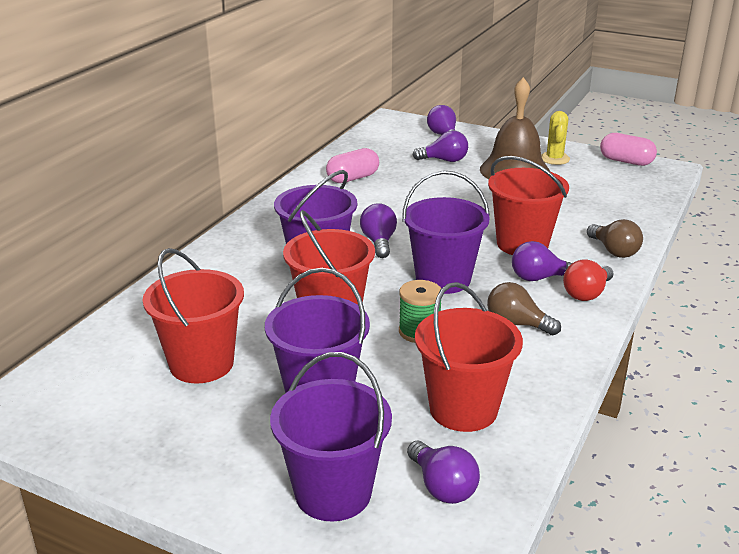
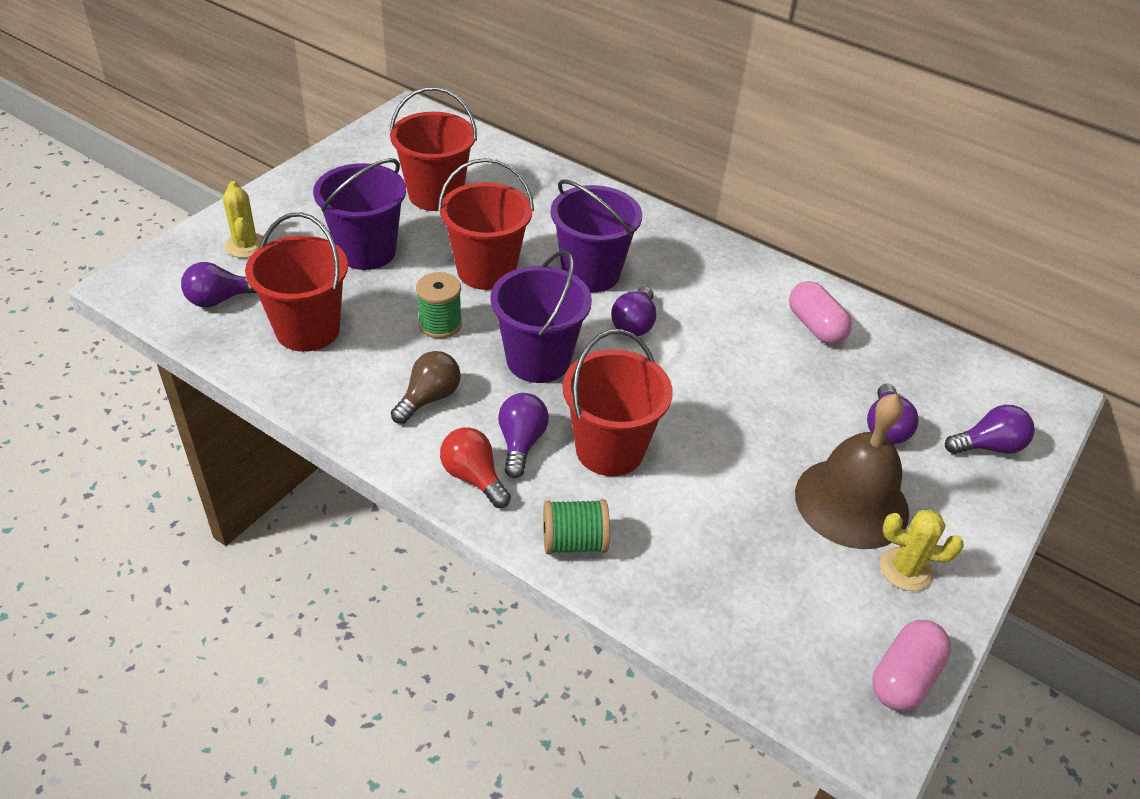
camera: 95 degrees right, 15 degrees up
purple bucket [270,352,392,521] -> yellow cactus [223,181,267,258]
purple light bulb [360,203,397,258] -> purple light bulb turned 105 degrees clockwise [611,286,656,337]
brown light bulb [587,219,643,258] -> green spool [543,499,610,554]

